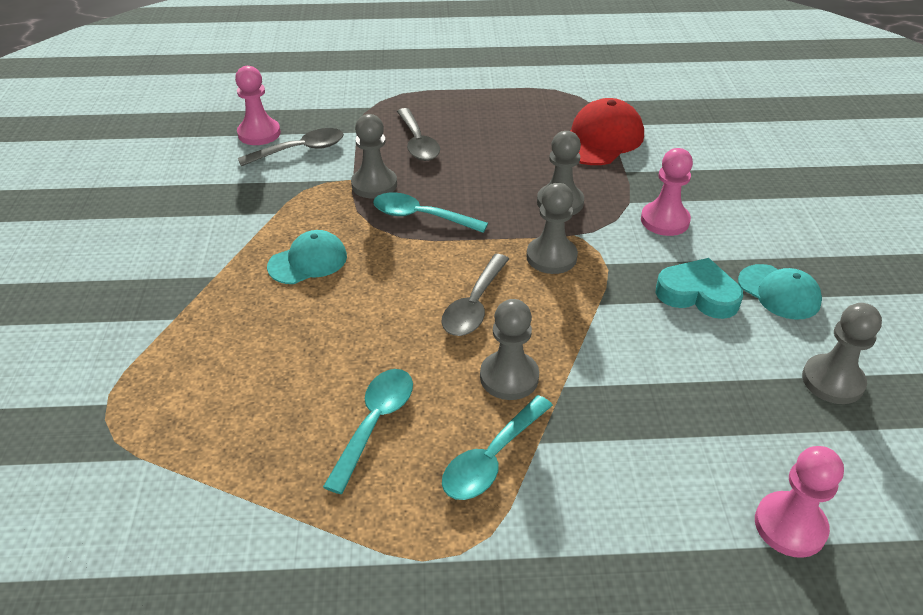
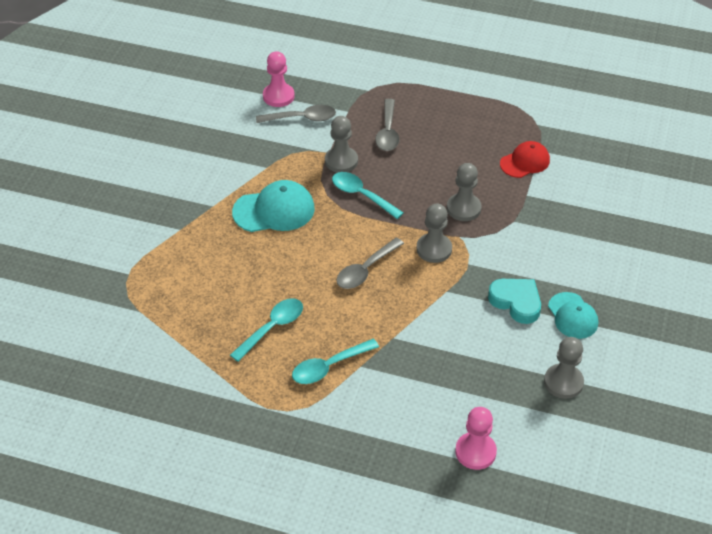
camera: 20 degrees right, 5 degrees up
turquoise cap [267,230,347,284] -> turquoise cap [232,180,315,232], size x1.50
grey pawn [480,299,539,400] -> none
red cap [570,98,644,165] -> red cap [500,141,550,178], size x0.67
pink pawn [641,148,693,236] -> none

